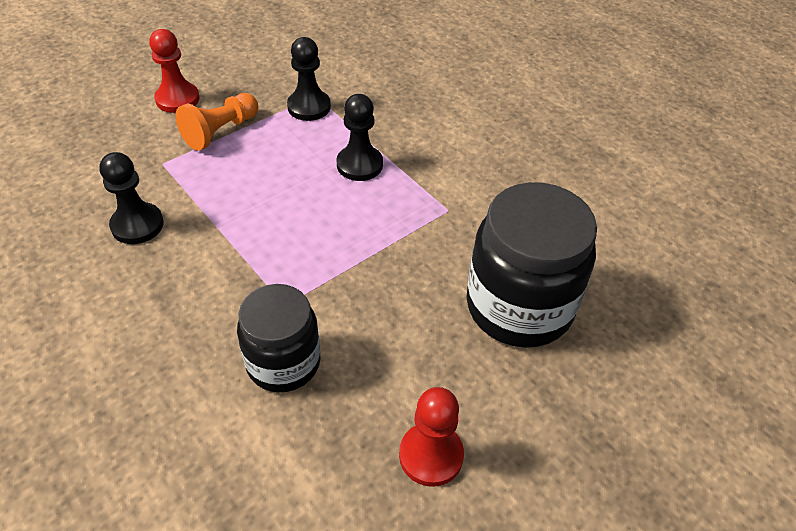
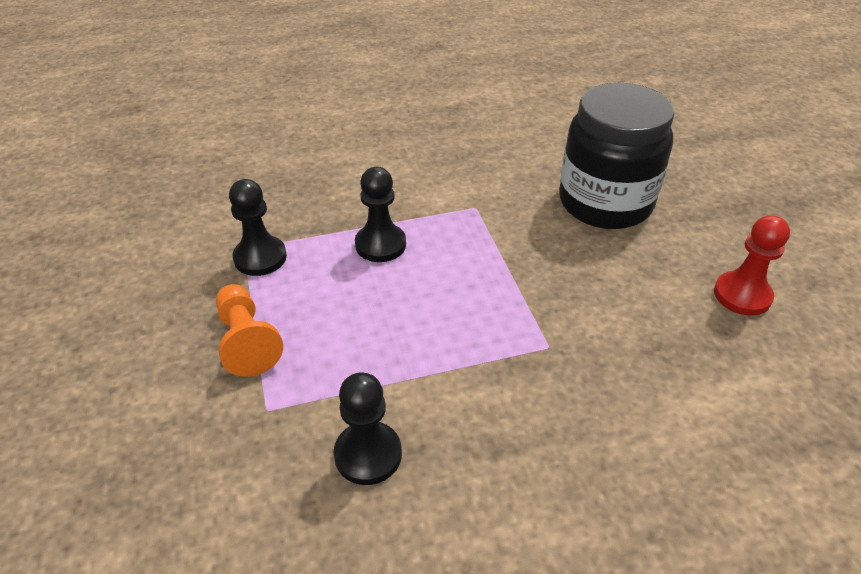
camera: 65 degrees left, 5 degrees down
red pawn [149,29,200,113] -> none
black jar [237,284,321,393] -> none

